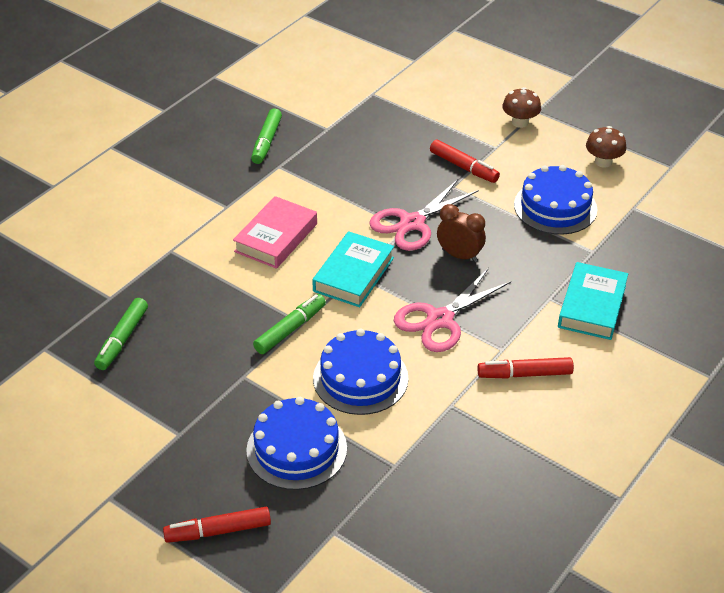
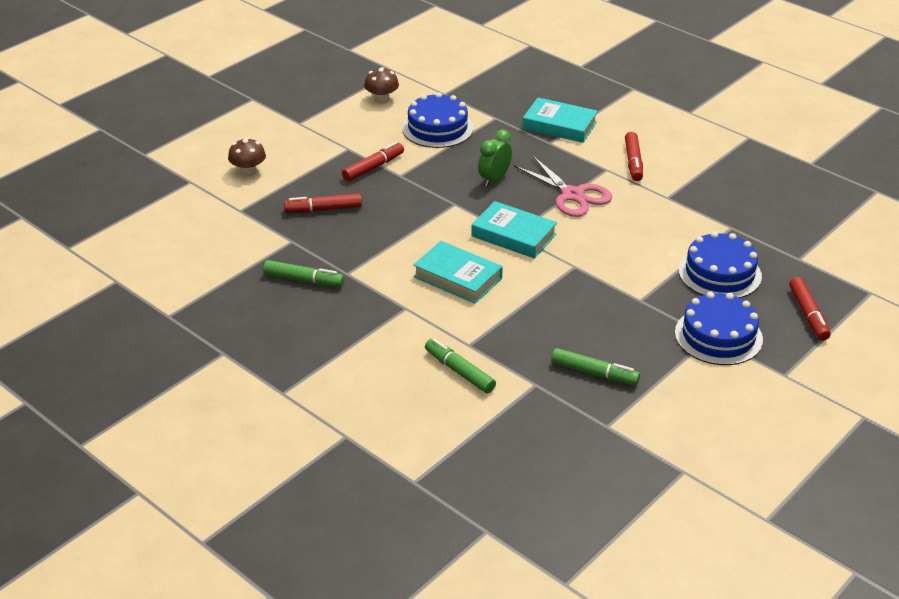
camera: 85 degrees left, 5 degrees down
pink book [233,196,317,269] -> turquoise book [413,241,503,304]
green marker [253,294,326,354] -> green marker moved to [425,338,496,393]
blue cake [313,329,409,415] -> blue cake moved to [675,292,763,365]
pink scissors [369,179,479,251] -> none
brown clock [437,204,486,262] -> green clock [478,130,512,187]
brown mushroom [502,87,541,128] -> brown mushroom moved to [228,137,266,177]
none -> red marker [284,193,362,213]

